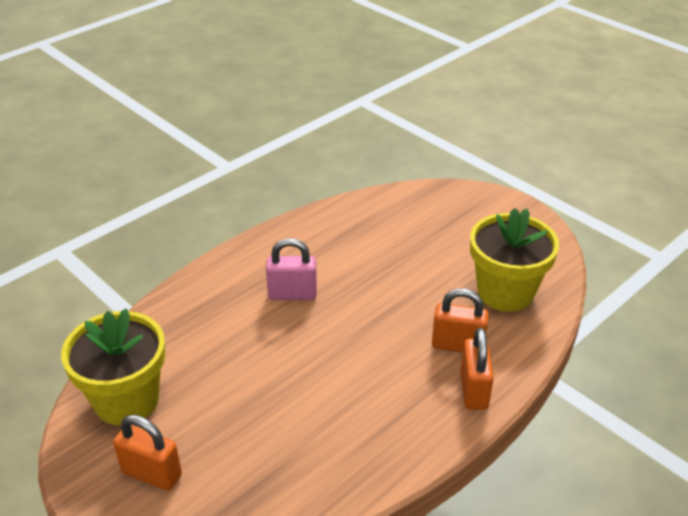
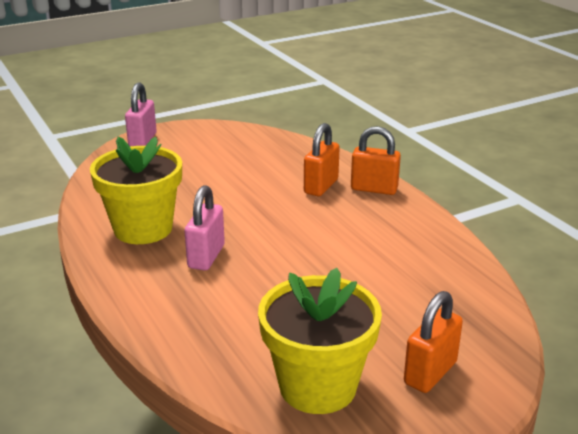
camera: 75 degrees left, 10 degrees down
yellow flower pot [470,208,559,312] -> yellow flower pot moved to [90,137,182,244]
none -> pink padlock [125,82,157,147]

